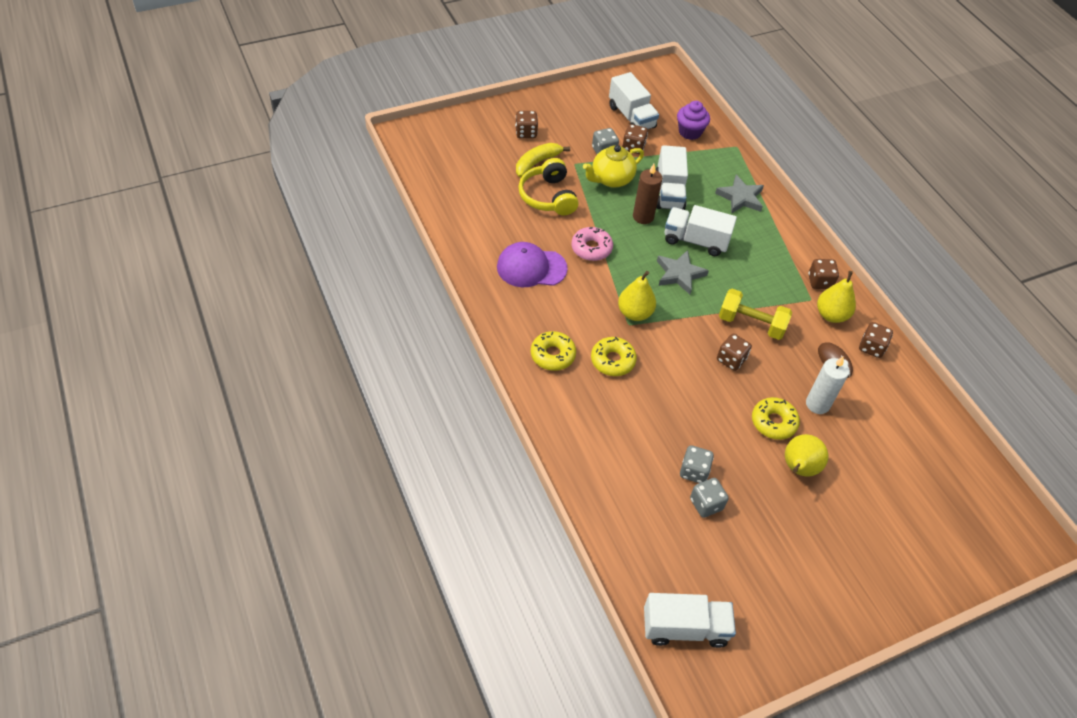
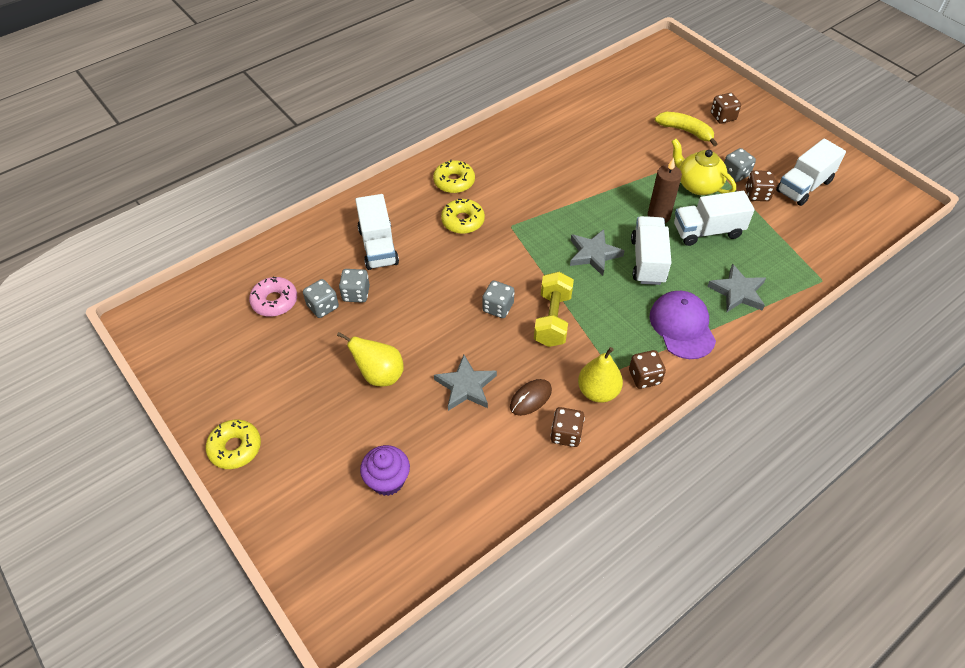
camera: 80 degrees right, 0 degrees up
purple cap [497,242,568,287] -> purple cap moved to [650,291,716,359]
yellow headphones [518,158,579,215] -> none
pink donut [571,227,613,261] -> pink donut moved to [249,277,297,317]
yellow pear [618,271,656,321] -> none
white truck [644,593,736,648] -> white truck moved to [355,194,399,270]
purple cupcake [677,101,710,140] -> purple cupcake moved to [360,445,410,496]
brown dice [717,334,752,371] -> grey dice [482,280,514,318]
yellow donut [752,397,800,440] -> yellow donut moved to [206,419,261,469]
white candle [806,356,850,414] -> grey star [434,355,497,411]

